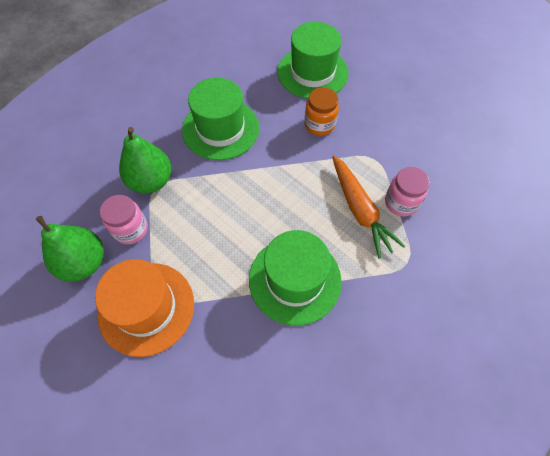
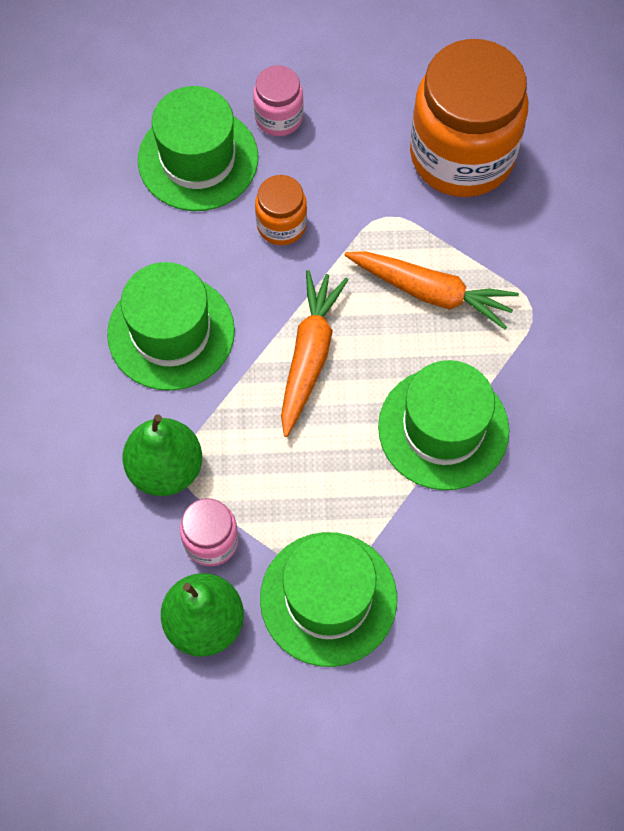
camera: 45 degrees left, 5 degrees up
orange hat [95,259,194,357] -> green hat [260,532,397,667]
pink jar [385,167,430,216] -> pink jar moved to [253,65,304,136]
none -> orange carrot [281,270,348,437]
none -> orange jar [410,39,528,197]

